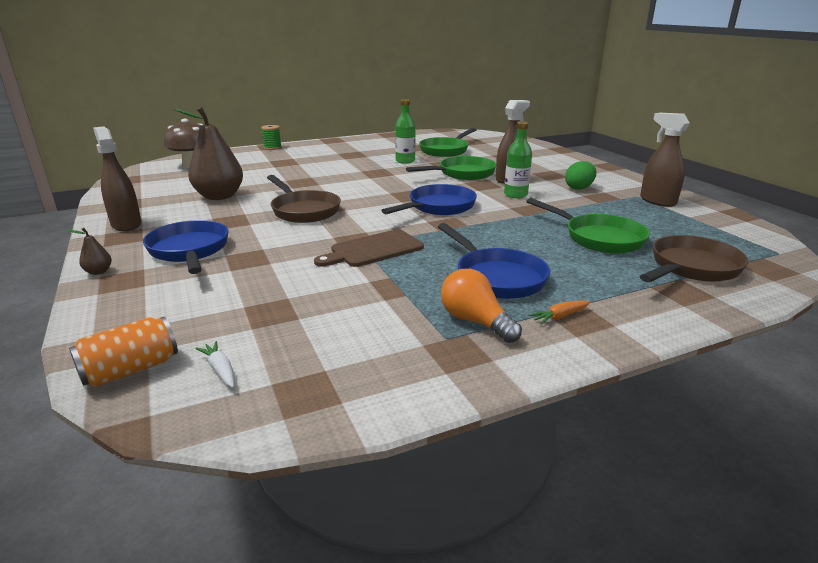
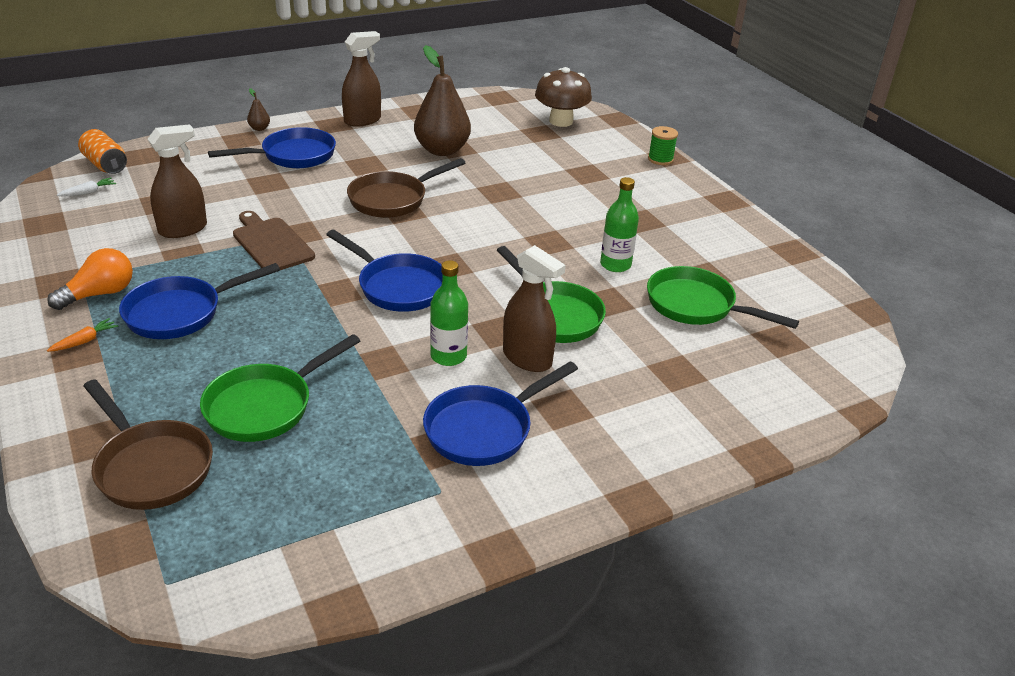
camera: 85 degrees right, 10 degrees up
orange carrot [528,300,591,324] -> orange carrot turned 75 degrees clockwise [47,318,118,352]
green egg [565,161,596,190] -> blue pan [423,361,578,466]
brown spray bottle [640,113,690,207] -> brown spray bottle moved to [148,124,207,238]

